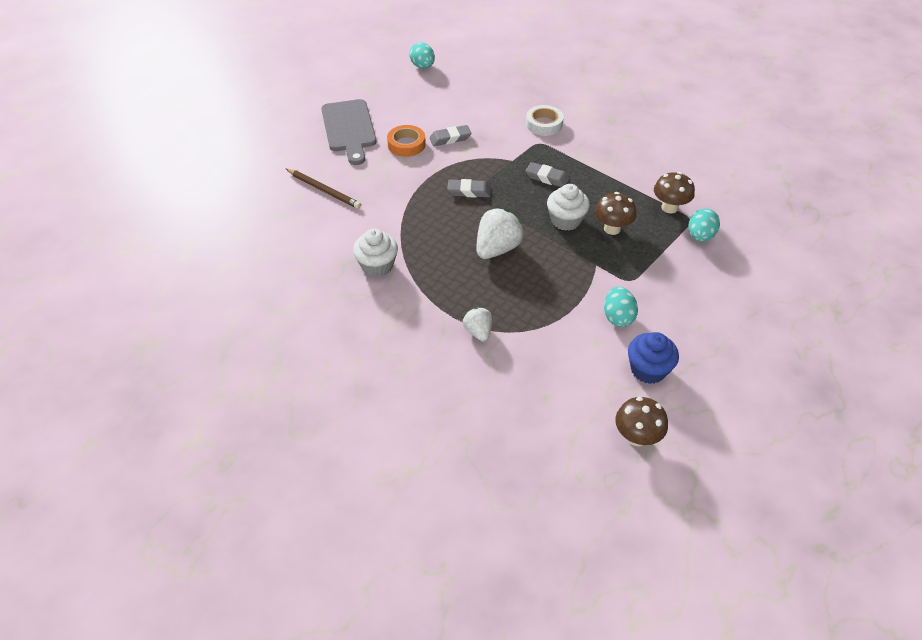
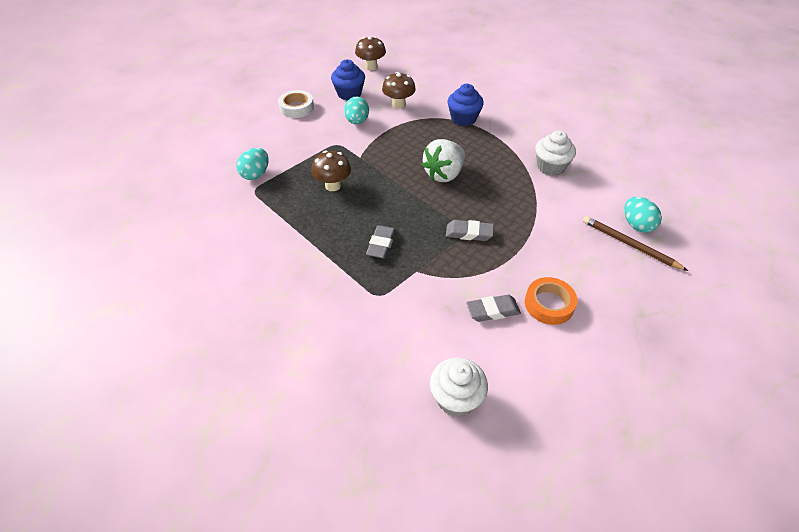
camera: 175 degrees left, 0 degrees up
grey cutting board [321,99,377,165] -> none
turquoise egg [409,42,435,69] -> turquoise egg moved to [624,197,662,233]
white strawberry [463,308,492,342] -> blue cupcake [448,84,484,126]
white tape [526,105,564,136] -> white tape moved to [278,90,314,118]
grey eraser [526,162,569,187] -> grey eraser turned 75 degrees clockwise [366,225,396,259]
white cupcake [547,184,590,231] -> white cupcake moved to [430,358,488,417]
brown mushroom [654,172,695,214] -> brown mushroom moved to [382,72,416,109]

